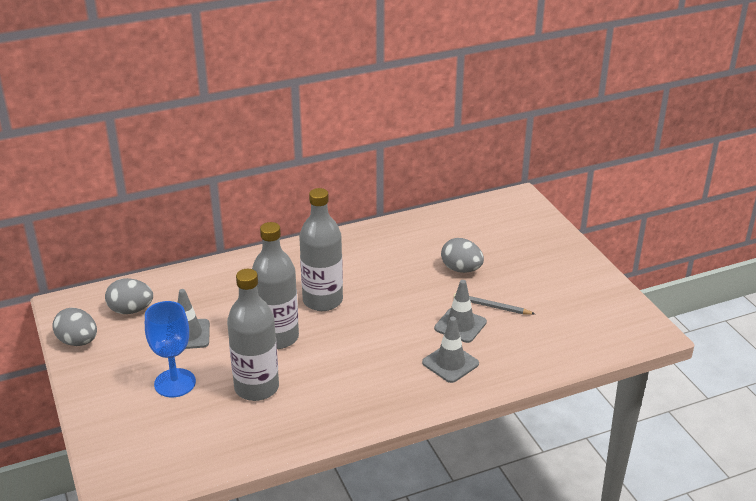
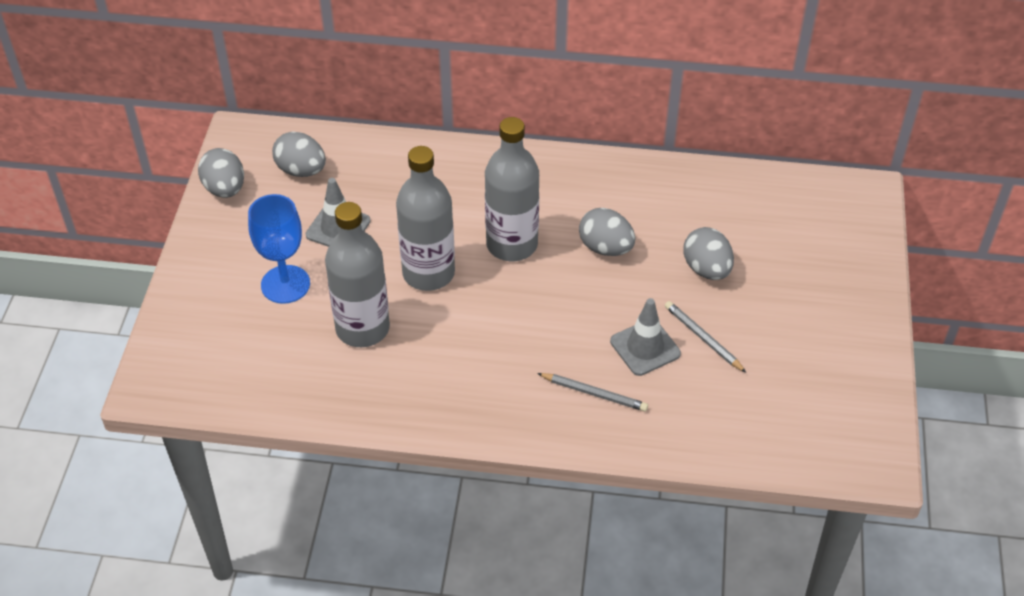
camera: 30 degrees right, 15 degrees up
grey traffic cone [422,317,479,383] -> grey pencil [537,373,648,412]
none -> grey egg [579,208,635,256]

